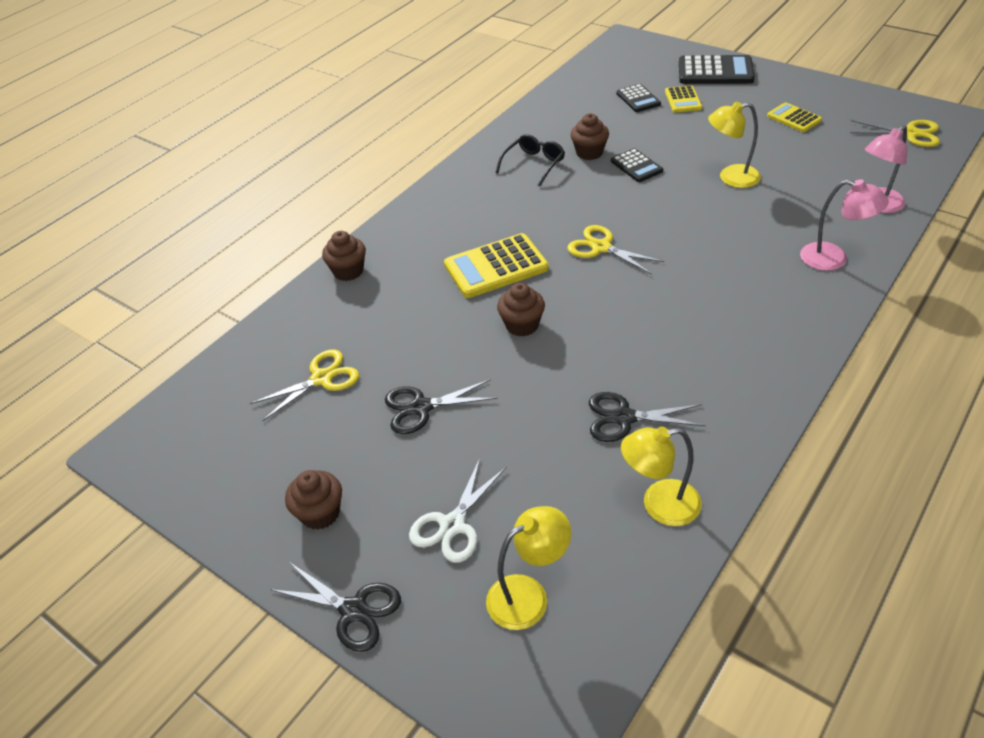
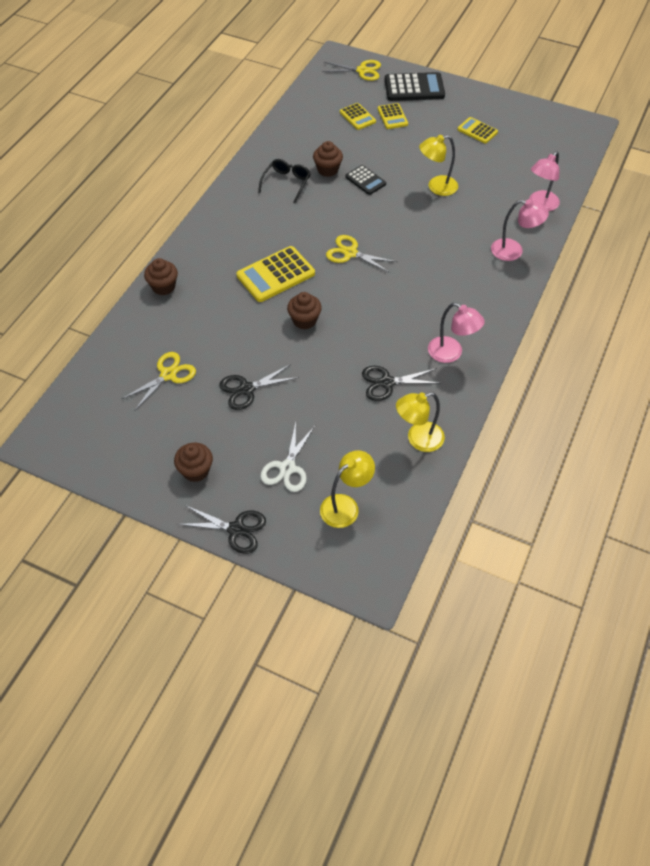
camera: 15 degrees left, 10 degrees up
black calculator [616,84,661,112] -> yellow calculator [340,103,376,130]
yellow scissors [850,120,940,147] -> yellow scissors moved to [322,60,381,81]
none -> pink lamp [428,303,485,363]

